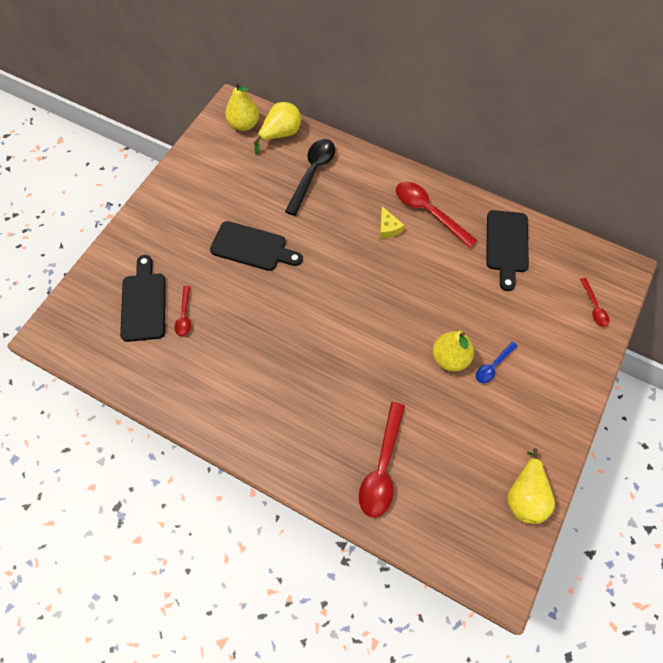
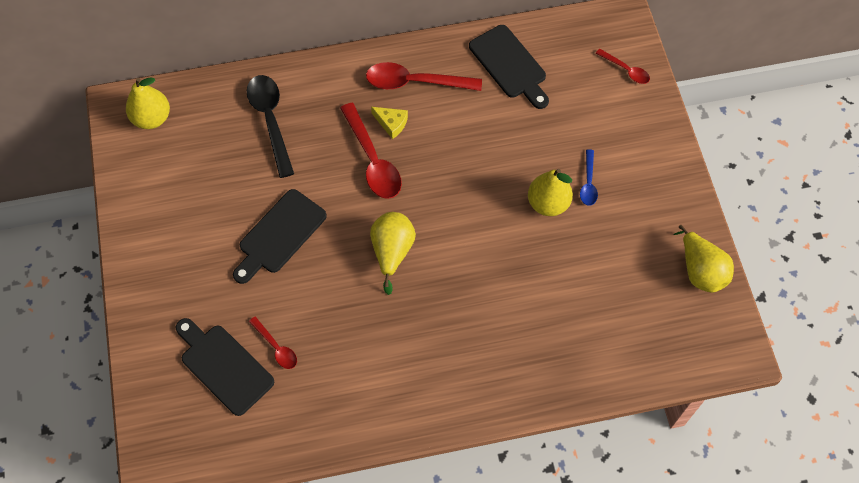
camera: 40 degrees left, 0 degrees up
black cutting board [210,221,303,271] -> black cutting board turned 150 degrees clockwise [233,189,327,284]
yellow pear [253,102,301,154] -> yellow pear moved to [370,212,416,295]
red spoon [359,402,405,517] -> red spoon moved to [340,103,402,199]

